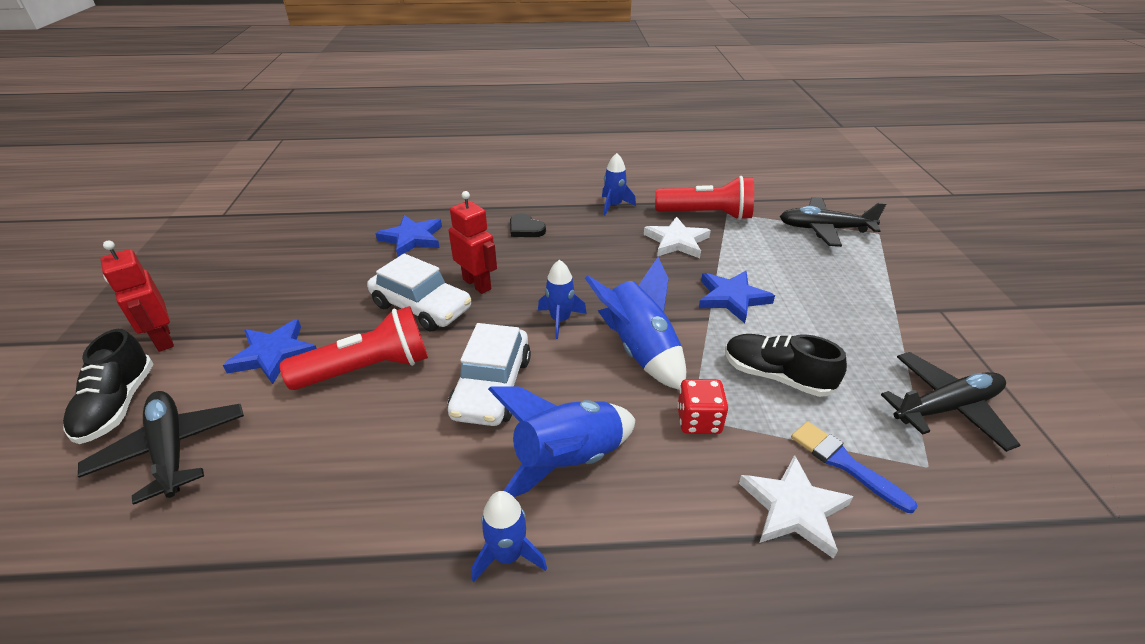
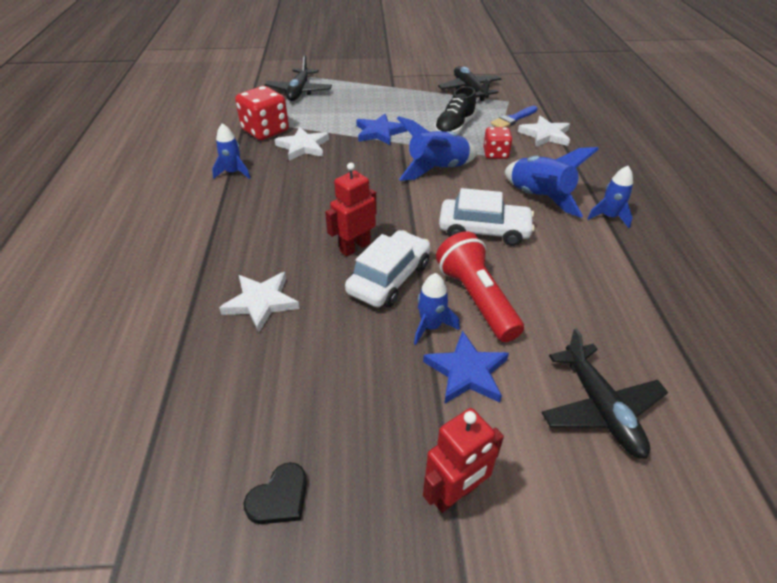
camera: 90 degrees left, 5 degrees up
black shoe [63,329,153,444] -> none
black plane [78,391,244,505] -> black plane turned 75 degrees counterclockwise [542,328,668,459]
blue star [375,215,442,257] -> white star [219,272,300,332]
black heart [510,213,546,237] -> black heart moved to [244,462,307,524]
blue rocket [538,260,587,339] -> blue rocket moved to [414,273,460,345]
red flashlight [655,176,754,220] -> red dice [235,86,289,140]

